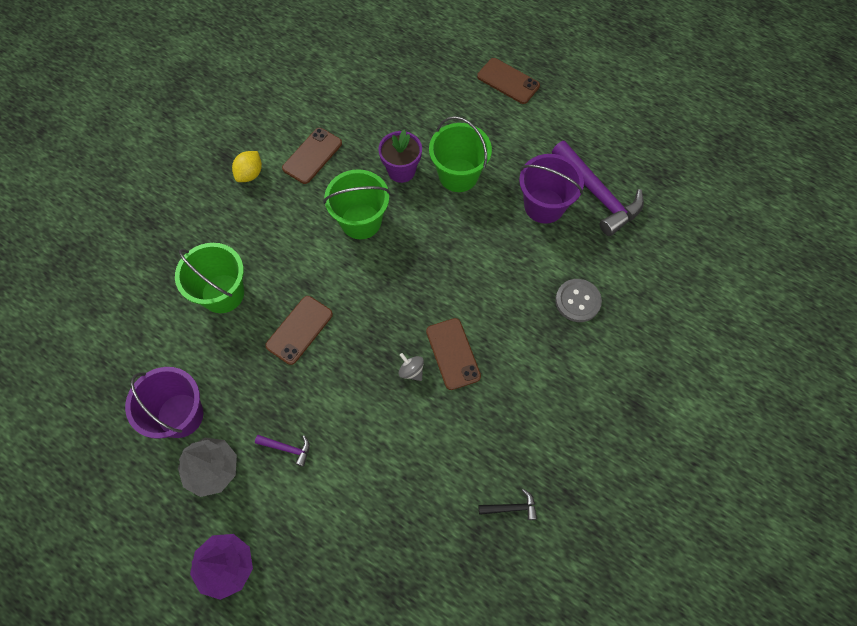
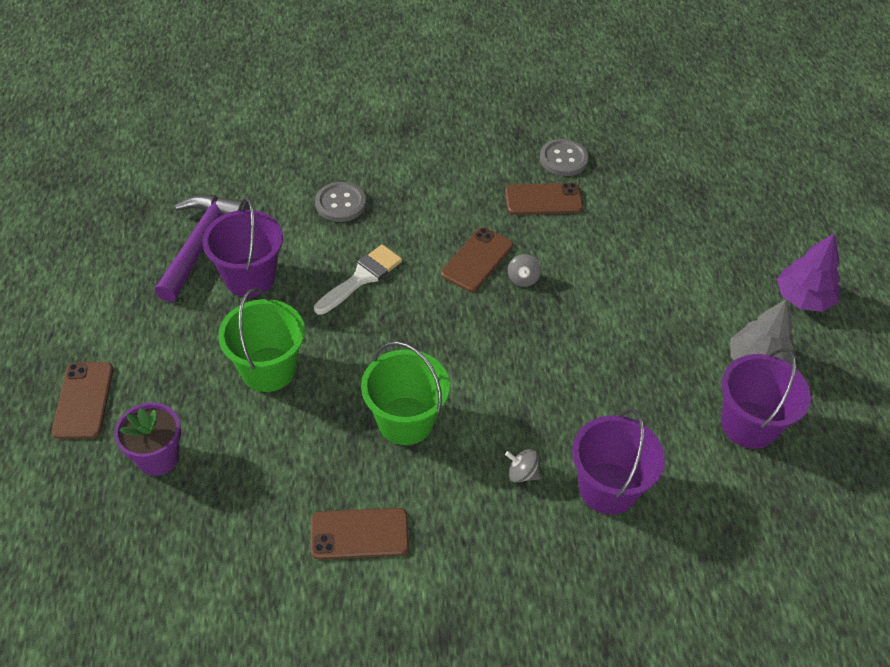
camera: 130 degrees left, 15 degrees down
green bucket [175,243,244,313] -> purple bucket [572,409,665,515]
yellow lemon [232,151,262,182] -> none
purple hammer [255,435,310,467] -> none
brown phone [265,296,333,365] -> brown phone moved to [505,183,583,215]
purple flower pot [378,129,422,183] -> purple flower pot moved to [114,402,181,476]
black hammer [478,489,537,520] -> grey button [540,139,589,176]
none -> white brush [314,244,402,315]
none -> grey spinning top [505,449,541,483]

